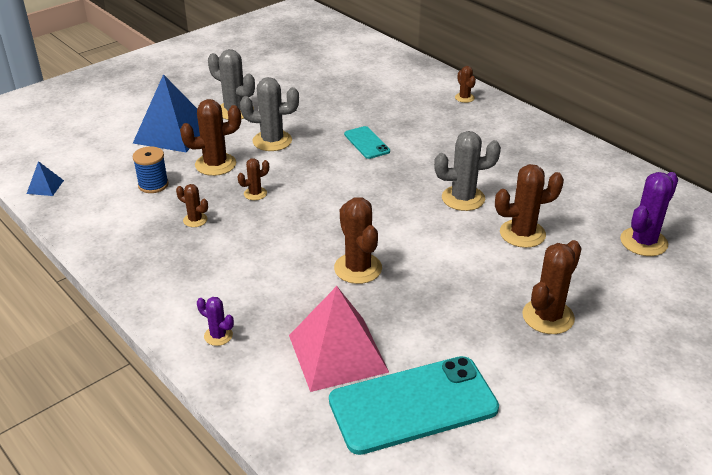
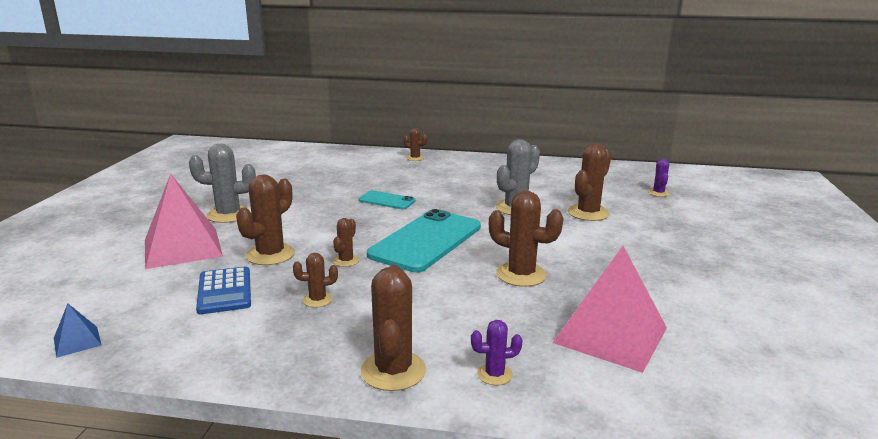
camera: 40 degrees left, 15 degrees down
blue spool [132,146,169,193] -> blue calculator [196,266,251,314]
blue pyramid [133,74,200,152] -> pink pyramid [145,174,223,269]
grey cactus [240,77,299,151] -> none
turquoise phone [329,356,499,455] -> turquoise phone moved to [367,209,481,272]
brown cactus [522,240,582,334] -> brown cactus moved to [361,265,426,391]
purple cactus [620,172,678,256] -> purple cactus [648,159,669,197], size x0.54

